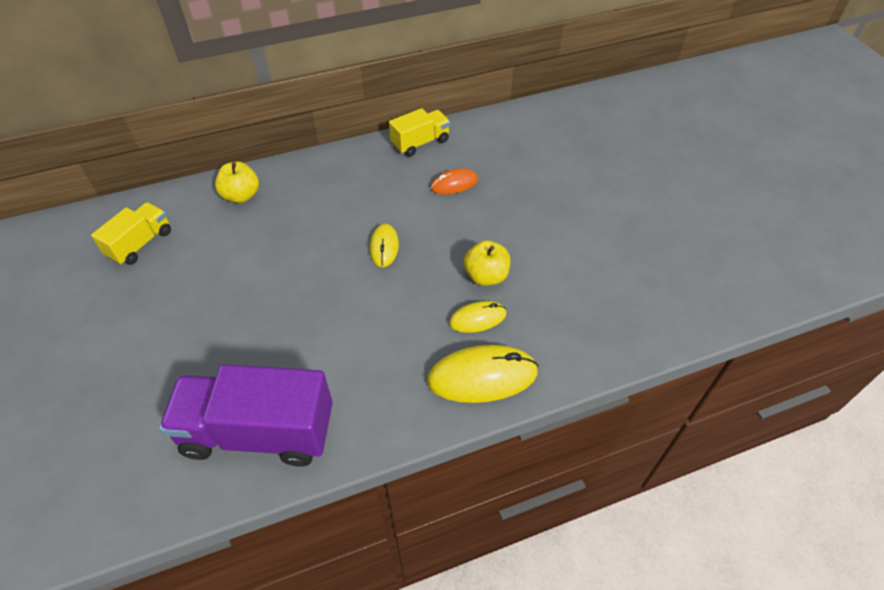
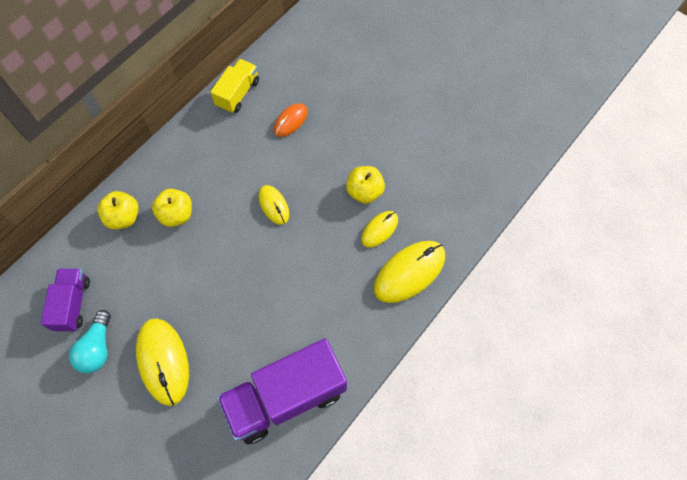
camera: 30 degrees left, 15 degrees up
yellow truck [91,202,171,265] -> purple truck [41,268,90,332]
none -> turquoise light bulb [69,310,111,373]
none -> yellow mouse [136,318,189,406]
none -> yellow apple [152,189,192,227]

